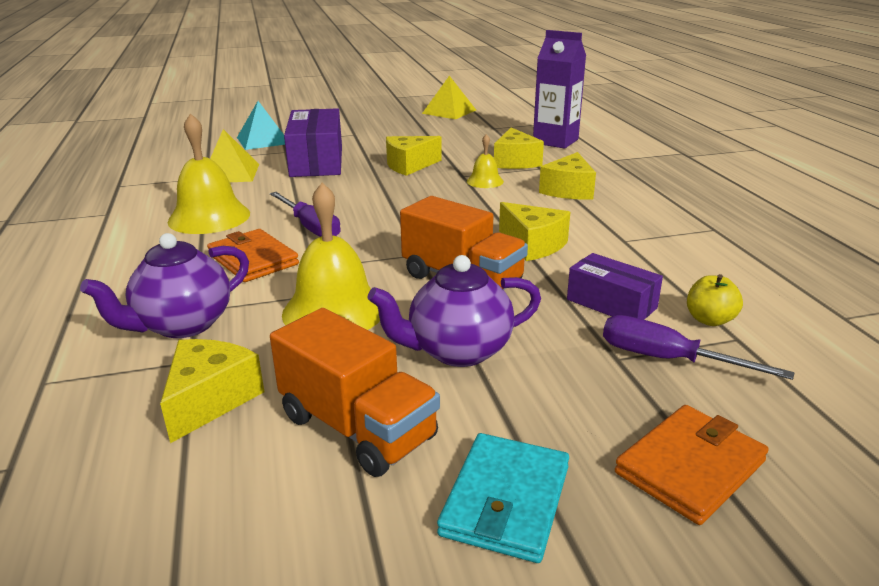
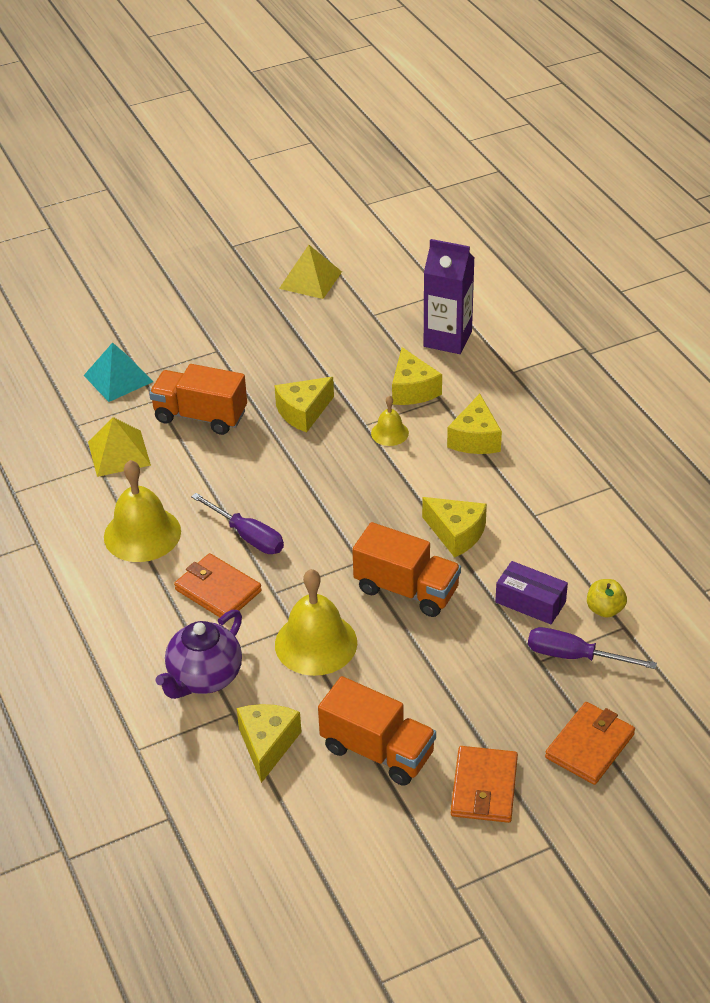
camera: 10 degrees left, 15 degrees up
purple box [284,108,342,177] -> orange truck [149,364,247,435]
purple teapot [367,255,541,367] -> none
turquoise wallet [437,433,569,563] -> orange wallet [451,746,518,823]

